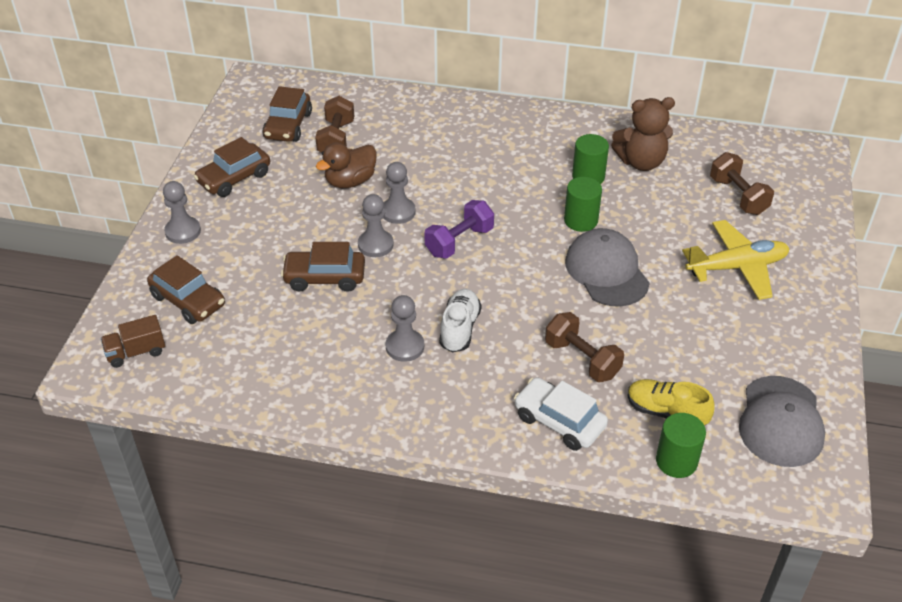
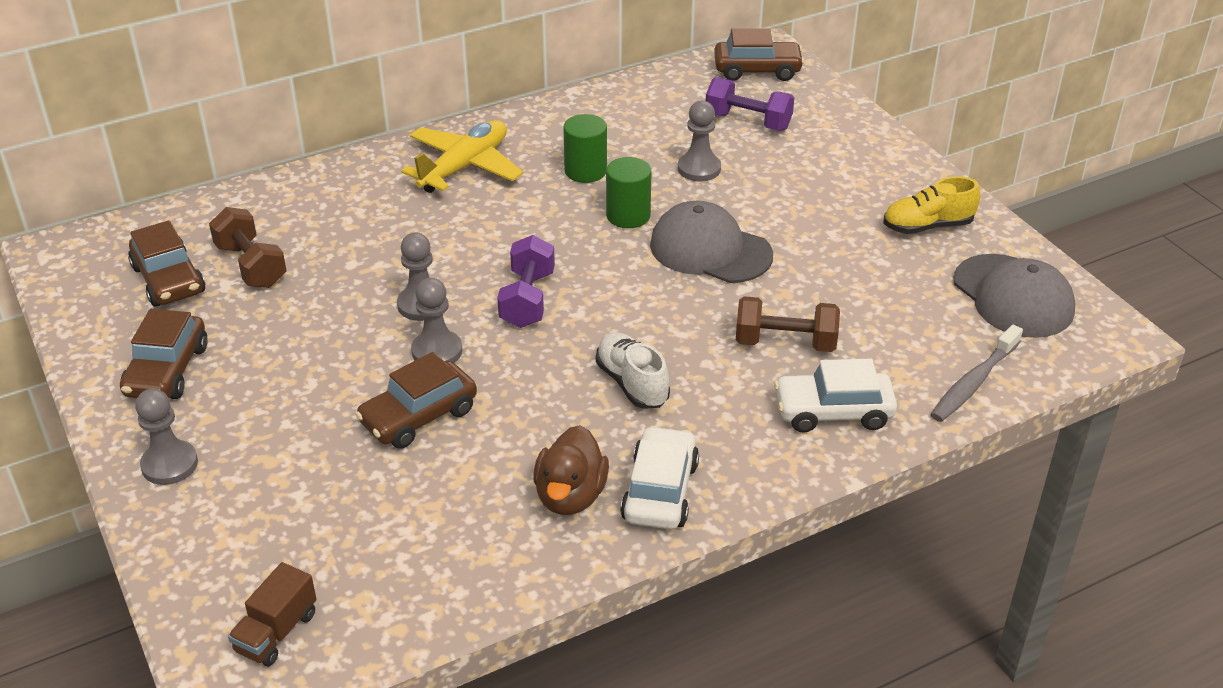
camera: 40 degrees left, 5 degrees down
brown car [147,255,225,324] -> brown car moved to [714,28,804,81]
brown duck [316,143,377,188] -> brown duck moved to [533,425,609,515]
grey pawn [385,295,424,362] -> grey pawn moved to [678,101,721,181]
brown teddy bear [611,97,675,171] -> none
yellow shoe [628,379,715,426] -> yellow shoe moved to [883,176,980,234]
green cylinder [656,413,706,478] -> grey toothbrush [930,325,1023,422]
yellow plane [682,220,790,300] -> yellow plane moved to [401,120,523,193]
brown dumbbell [710,152,774,215] -> purple dumbbell [706,77,794,131]
none -> white car [620,426,699,529]

